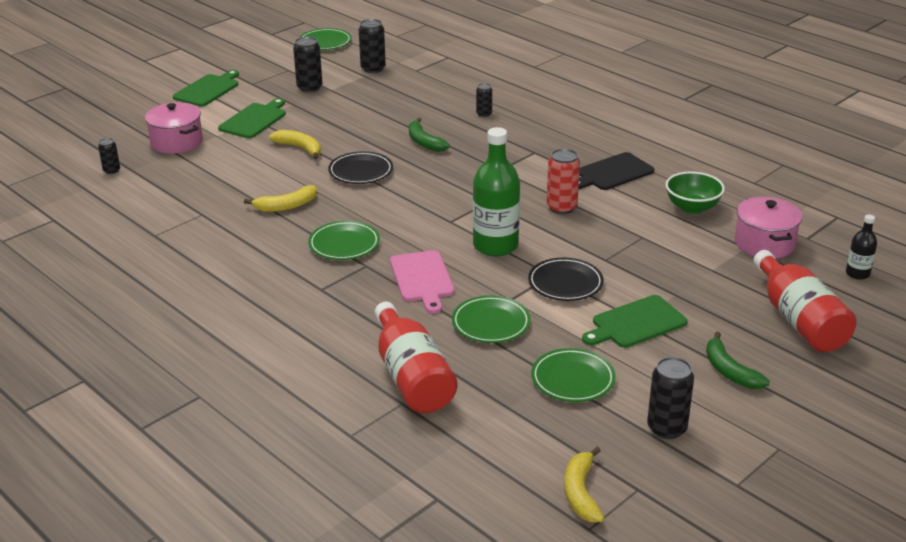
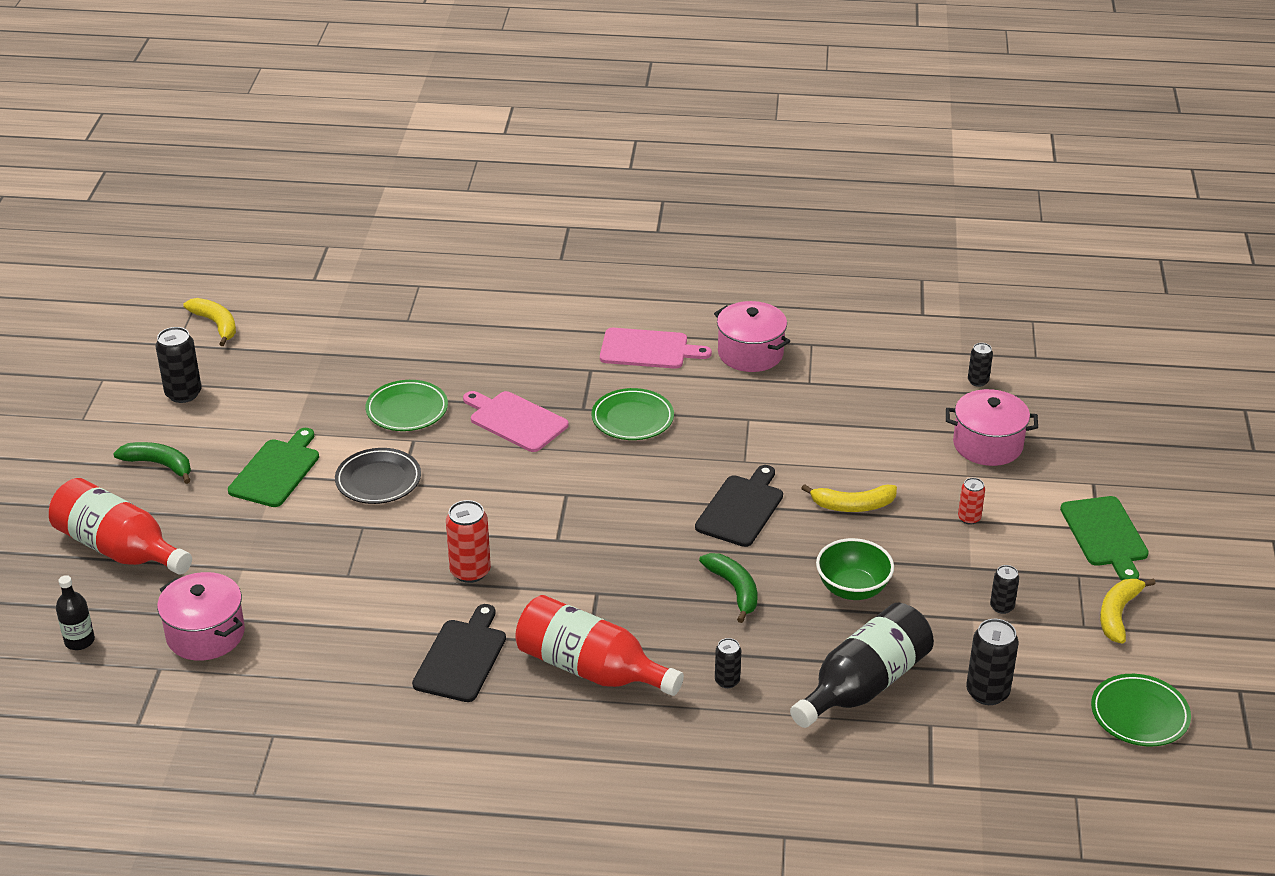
camera: 140 degrees right, 5 degrees up
green cutting board [218,98,286,138] -> red can [958,478,985,525]
yellow banana [244,185,317,212] -> yellow banana moved to [1100,578,1156,644]
black can [293,37,323,93] -> black can [990,565,1019,614], size x0.59
black plate [328,151,393,184] -> black cutting board [695,465,783,547]
red bottle [375,302,458,413] -> red bottle moved to [515,595,684,696]
green banana [409,118,450,152] -> green banana turned 45 degrees clockwise [699,553,757,623]
green bottle [473,127,520,256] -> none
green plate [531,348,616,402] -> none
green bowl [666,172,725,214] -> green bowl moved to [816,538,894,600]
none -> pink cutting board [600,328,712,369]
none -> pink pot [714,301,790,372]
none -> black bottle [790,603,934,728]

